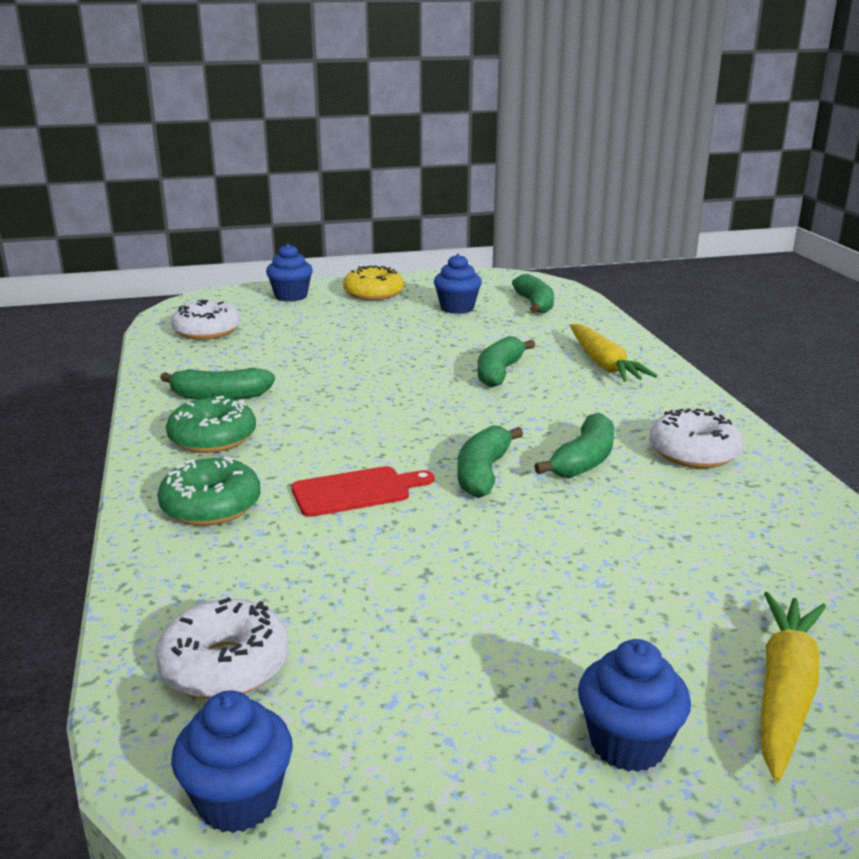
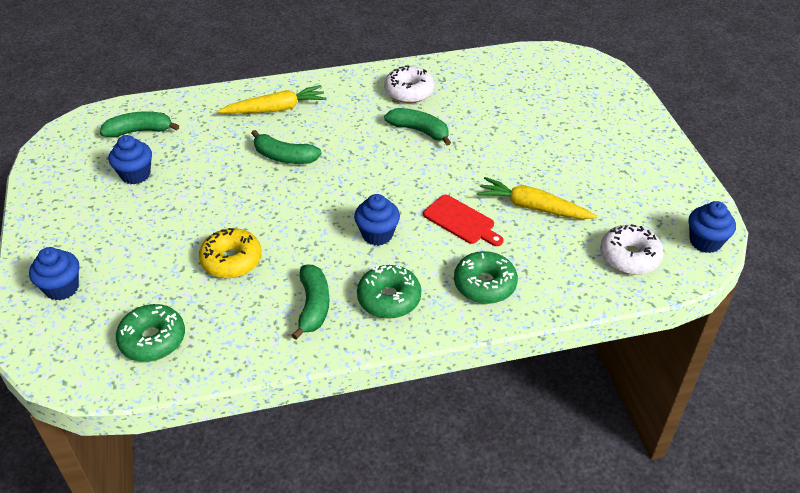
camera: 90 degrees left, 20 degrees up
white donut [171,300,241,340] -> green donut [116,304,185,362]
red cutting board [291,466,434,517] -> red cutting board turned 150 degrees clockwise [423,195,503,246]
yellow donut [343,266,404,300] -> yellow donut moved to [199,228,262,278]
green banana [457,425,523,498] -> none
blue cupcake [578,639,691,772] -> blue cupcake moved to [354,194,400,246]
yellow carrot [761,592,826,782] -> yellow carrot moved to [477,177,598,219]

